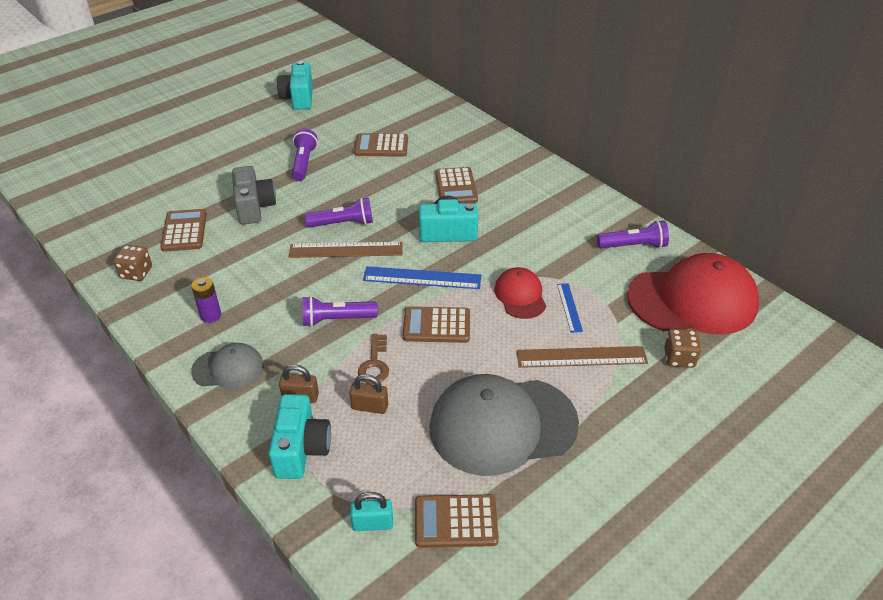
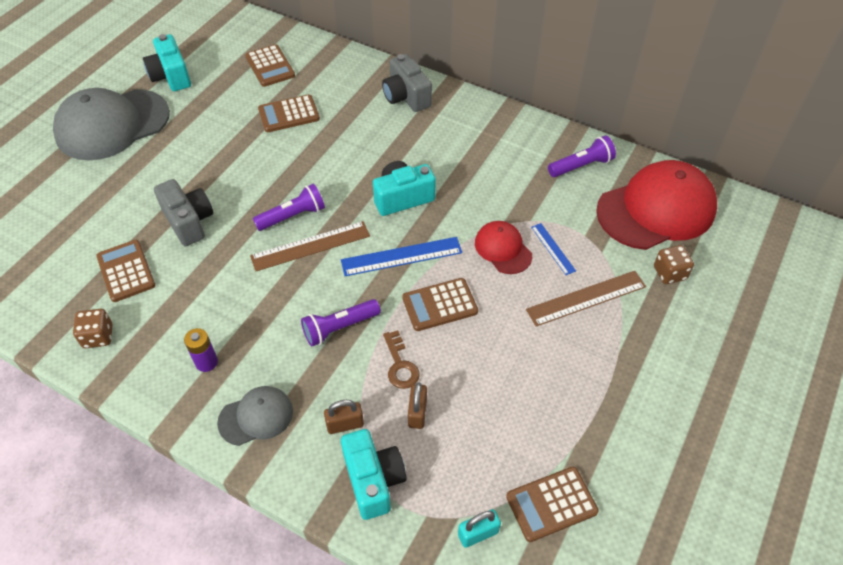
camera: 20 degrees left, 10 degrees up
purple flashlight [292,129,318,181] -> none
brown padlock [349,374,388,414] -> brown padlock turned 75 degrees counterclockwise [408,382,427,429]
grey cap [429,374,579,476] -> grey cap moved to [53,88,170,160]
brown calculator [435,167,478,203] -> brown calculator moved to [245,44,295,87]
none -> grey camera [382,54,432,112]

